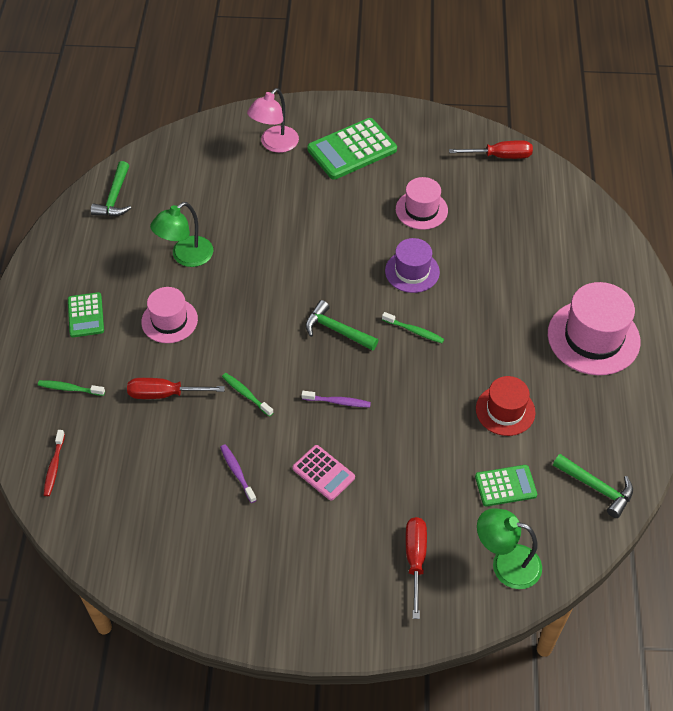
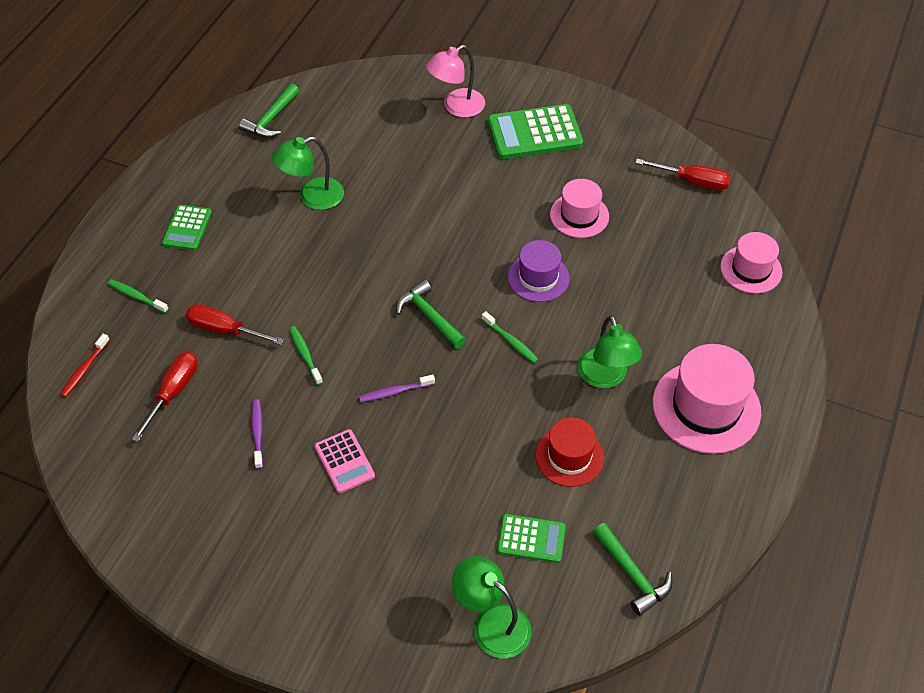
camera: 20 degrees right, 0 degrees up
pink hat [141,287,198,343] -> pink hat moved to [720,232,783,294]
purple toothbrush [302,391,371,407] -> purple toothbrush turned 135 degrees clockwise [359,374,435,402]
red screwdriver [405,517,427,619] -> red screwdriver moved to [132,352,198,442]
none -> green lamp [578,315,642,388]

